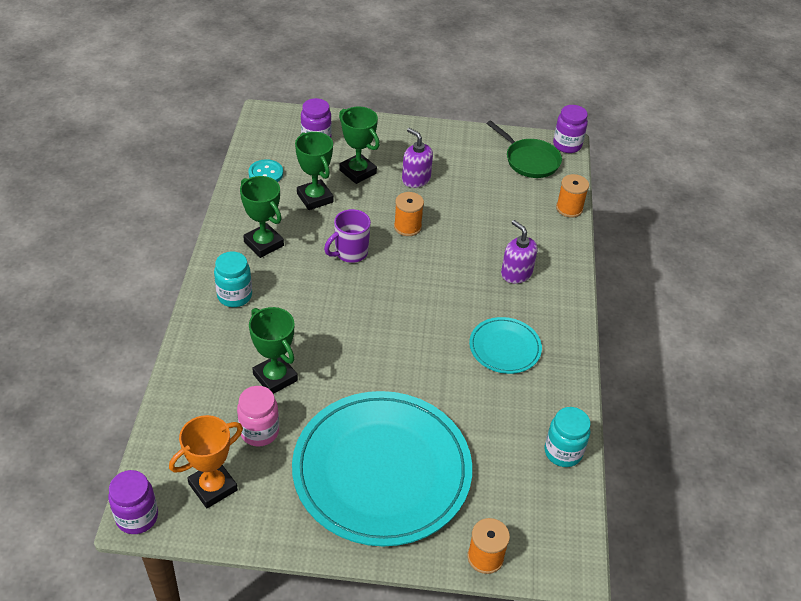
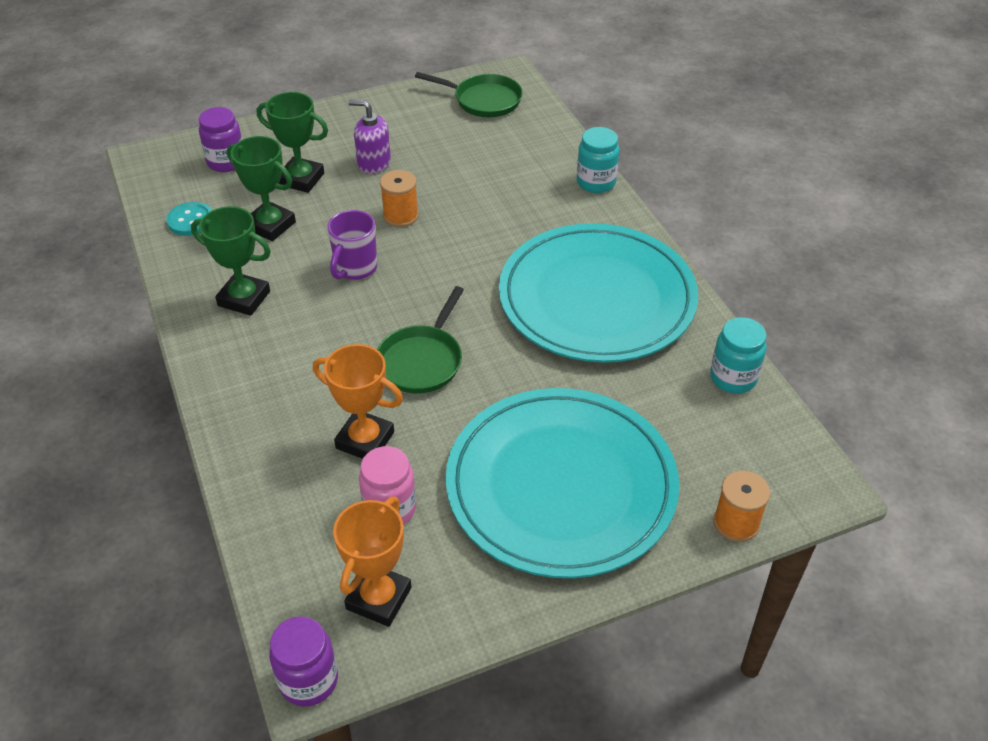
camera: 25 degrees left, 0 degrees up
turquoise jar [214,251,252,307] -> turquoise jar moved to [577,127,619,193]
green trophy [249,307,298,394] -> orange trophy [313,344,403,459]
turquoise plate [469,317,542,374] -> turquoise plate [499,223,698,363], size x2.21
purple soap dispenser [501,220,538,284] -> none
purple jar [553,105,588,153] -> none
orange spool [556,174,589,218] -> none
none -> green pan [377,286,464,394]

